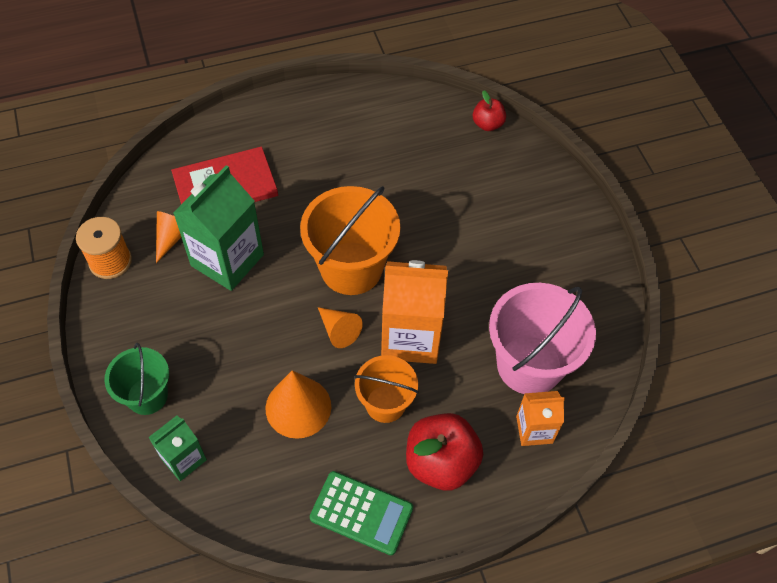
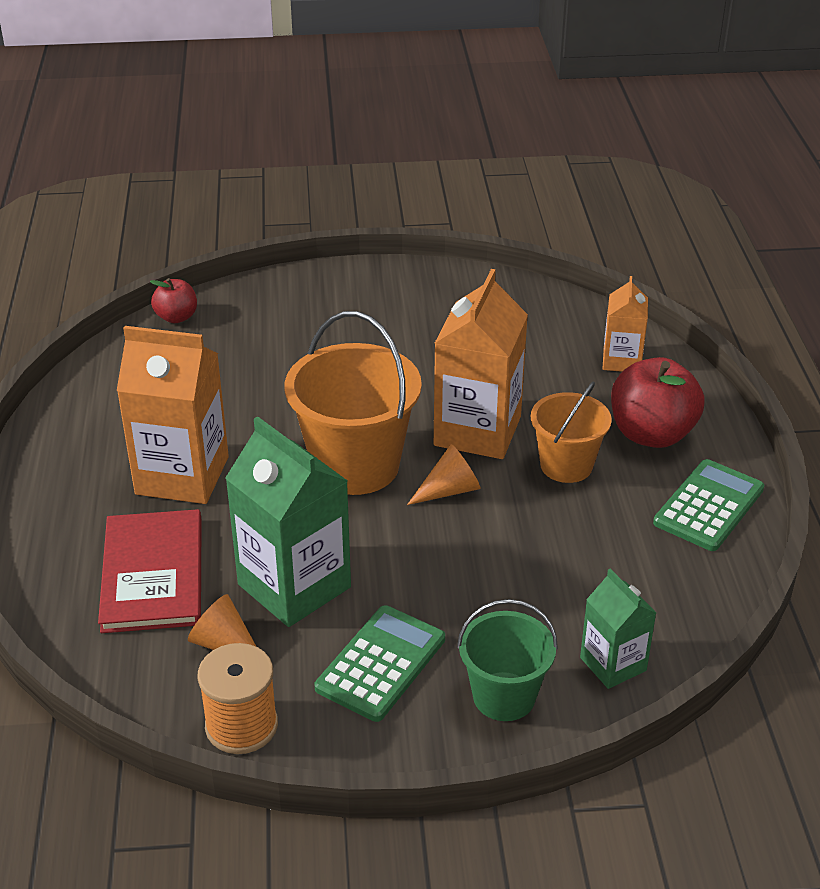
camera: 75 degrees left, 20 degrees down
orange cone [265,370,331,439] -> none
pink bucket [489,283,596,394] -> none
none -> orange carton [117,326,229,504]
none -> green calculator [315,605,445,722]

